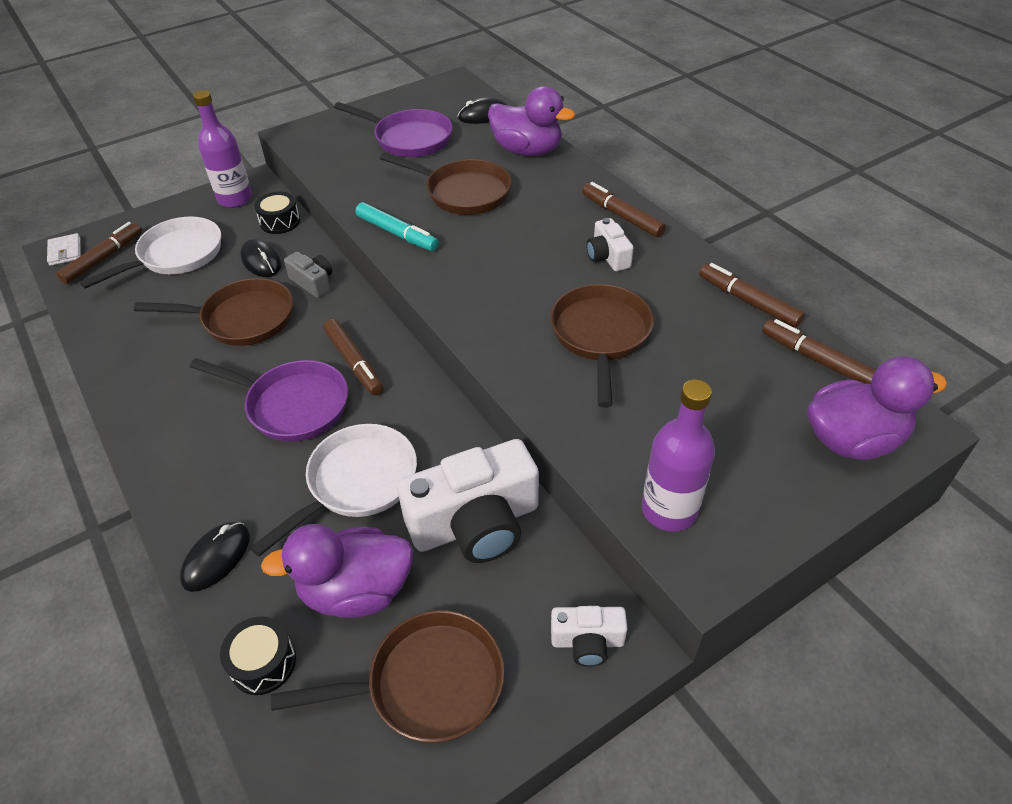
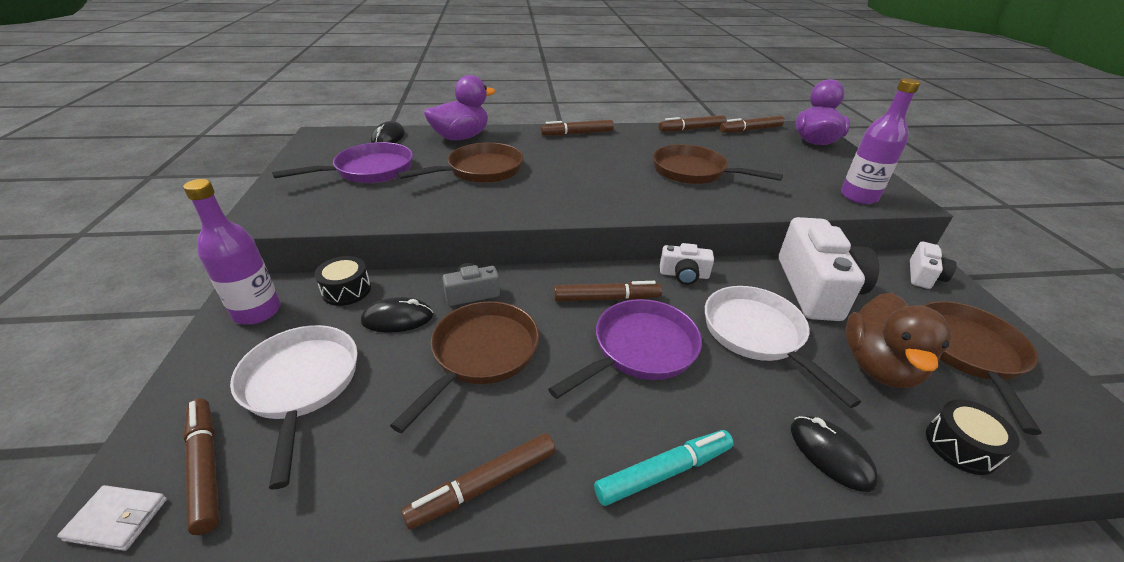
camera: 65 degrees left, 10 degrees down
purple duck [261,524,413,618] -> brown duck [846,293,951,388]
turquoise marker [355,202,439,251] -> turquoise marker moved to [594,430,734,506]
white camera [586,218,634,271] -> white camera moved to [660,243,714,285]
none -> brown marker [401,433,556,530]

